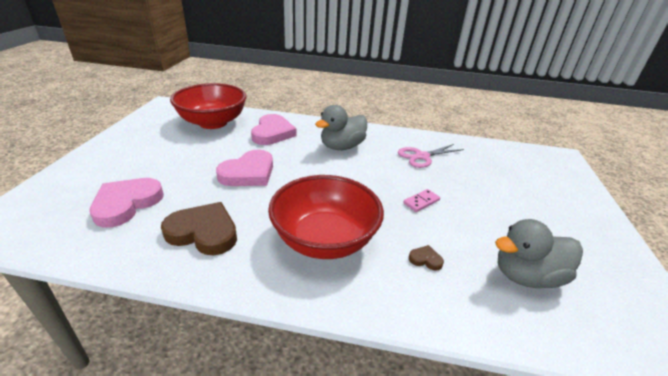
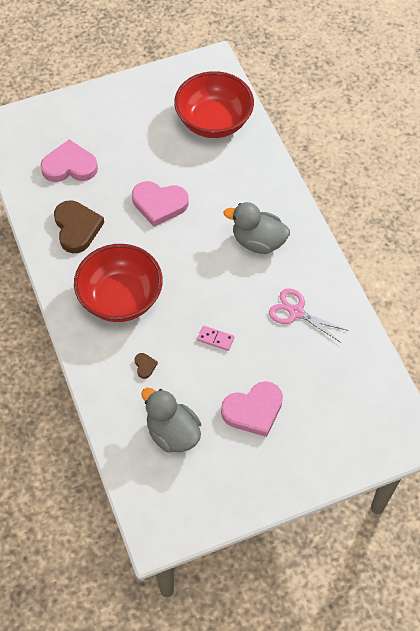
camera: 60 degrees right, 25 degrees up
pink heart [251,114,296,145] -> pink heart moved to [221,381,283,437]

